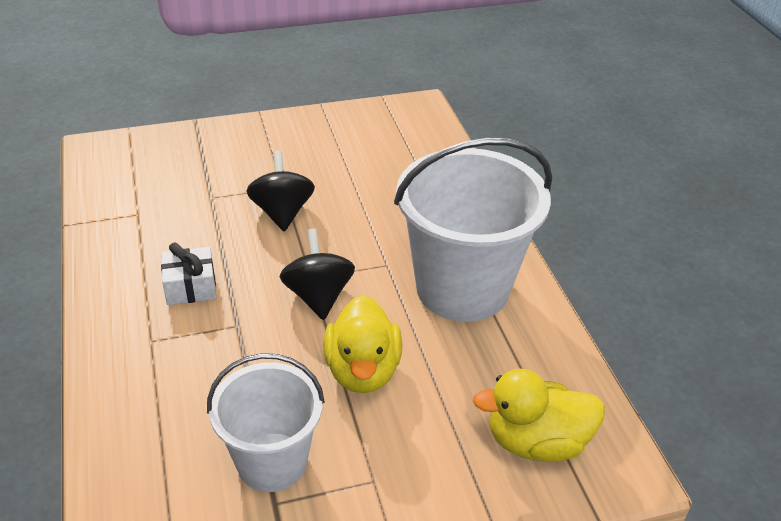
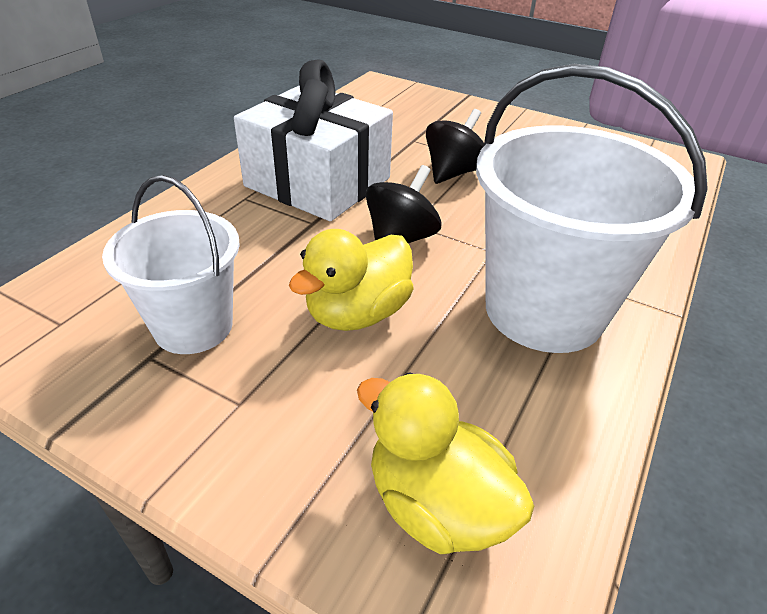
camera: 45 degrees right, 0 degrees up
white gift [161,243,216,305] -> white gift [234,59,393,221], size x2.35

